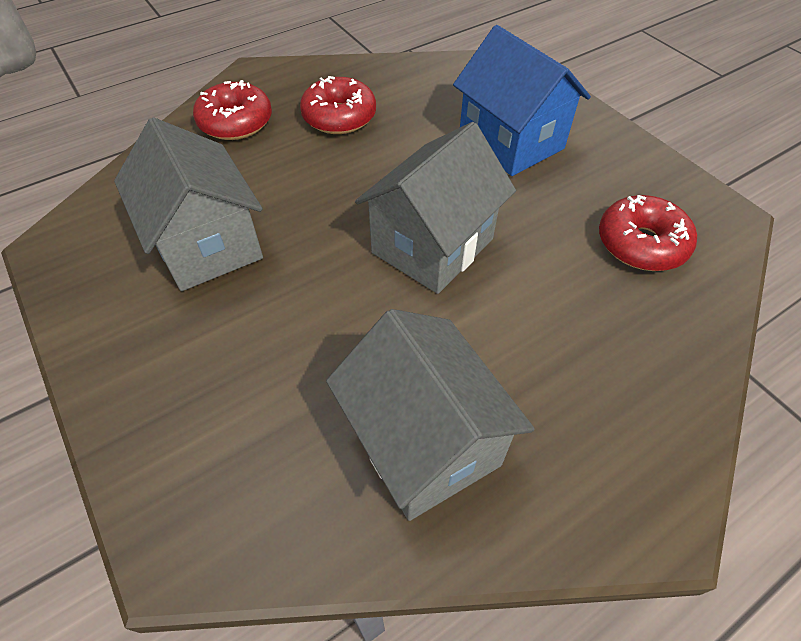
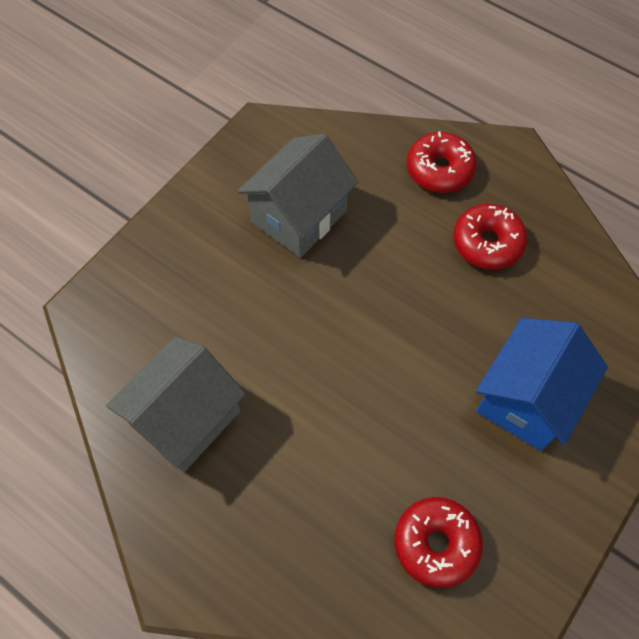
camera: 70 degrees right, 10 degrees up
grey house [355,122,516,294] -> none

